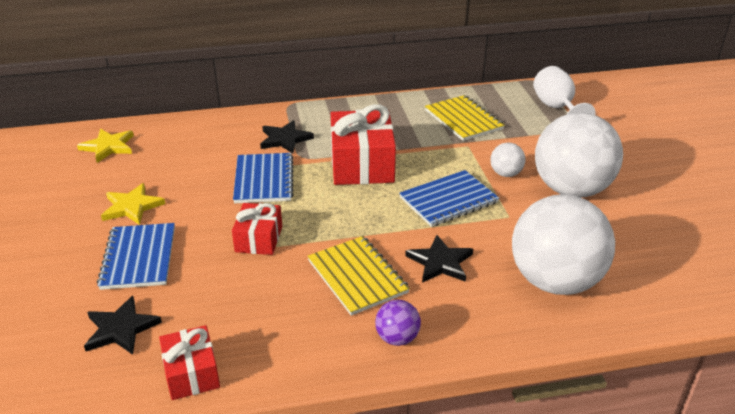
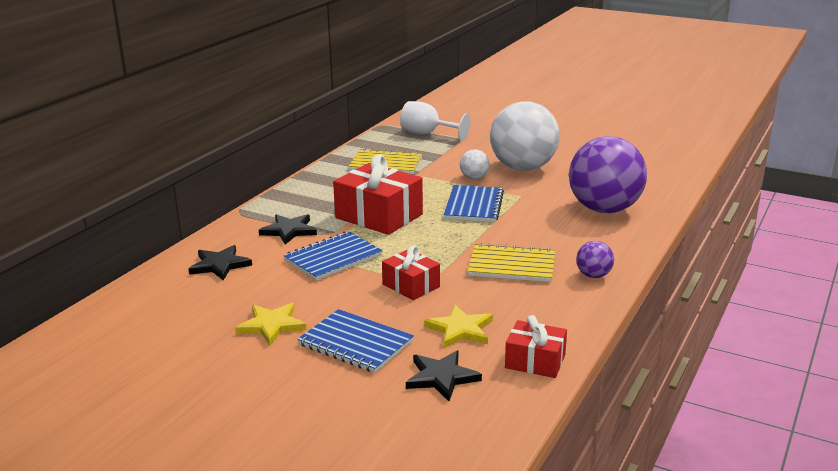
camera: 50 degrees left, 10 degrees down
yellow star [77,129,134,163] -> yellow star moved to [424,305,493,348]
blue notebook [233,153,294,203] -> blue notebook turned 75 degrees counterclockwise [283,231,383,281]
black star [405,235,473,283] -> black star moved to [189,245,252,280]
white ball [512,194,615,295] -> purple ball [569,136,647,213]

